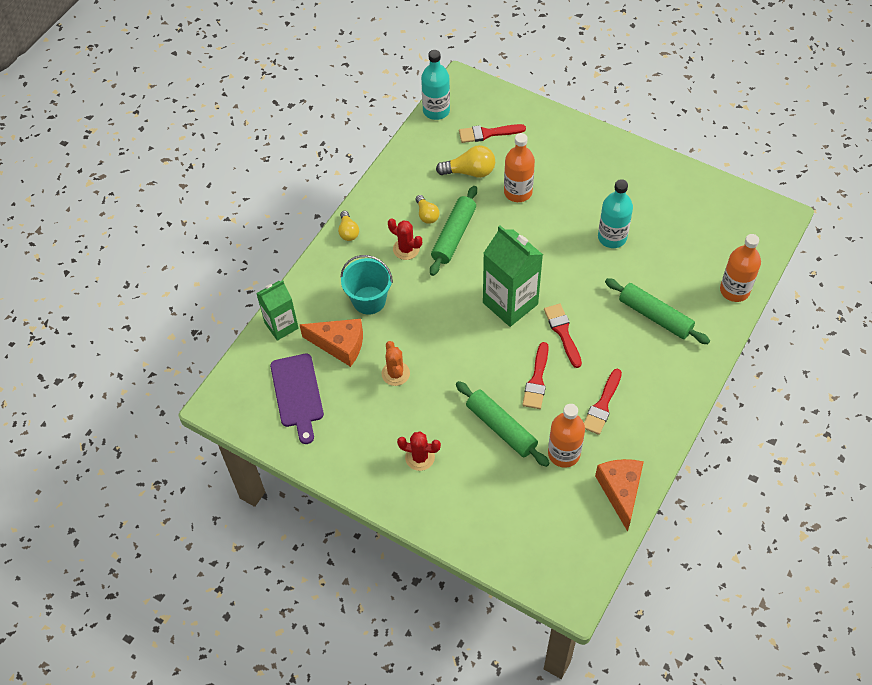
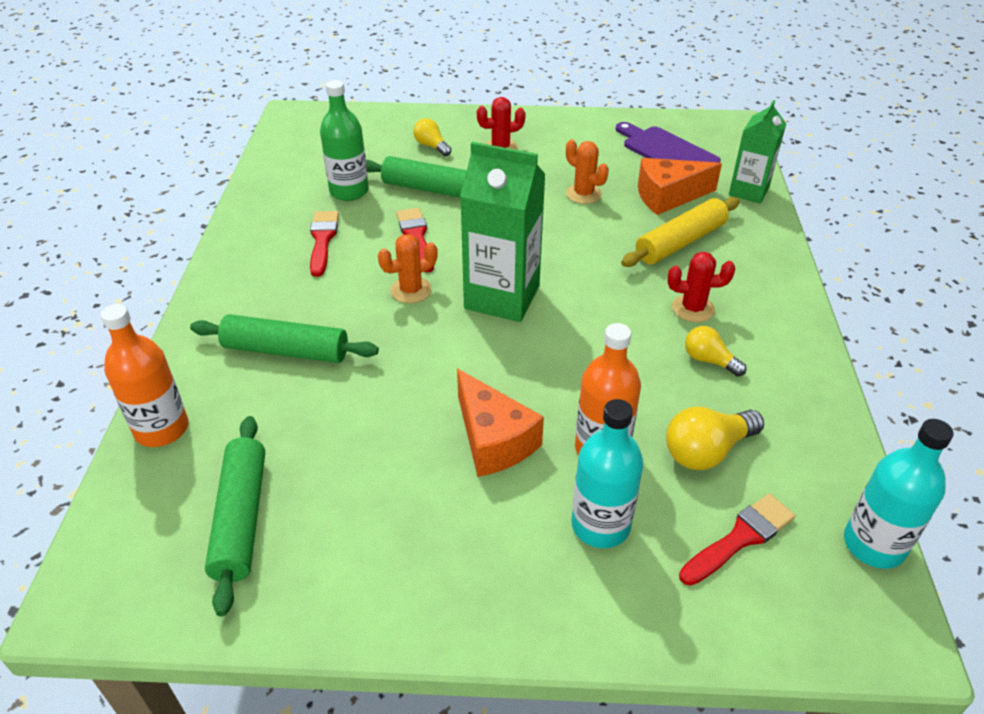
camera: 150 degrees right, 15 degrees down
yellow light bulb [338,211,359,241] -> yellow light bulb moved to [413,118,452,156]
turquoise bucket [340,255,393,315] -> yellow rolling pin [621,197,740,267]
green rolling pin [430,186,477,276] -> green rolling pin moved to [205,416,265,616]
red brush [544,304,582,368] -> orange cactus [378,234,438,303]
orange bottle [548,404,585,468] -> green bottle [320,80,369,201]
orange cheese [595,459,644,532] -> orange cheese moved to [457,369,544,477]
turquoise bottle [598,179,633,248] -> turquoise bottle moved to [571,399,643,548]

